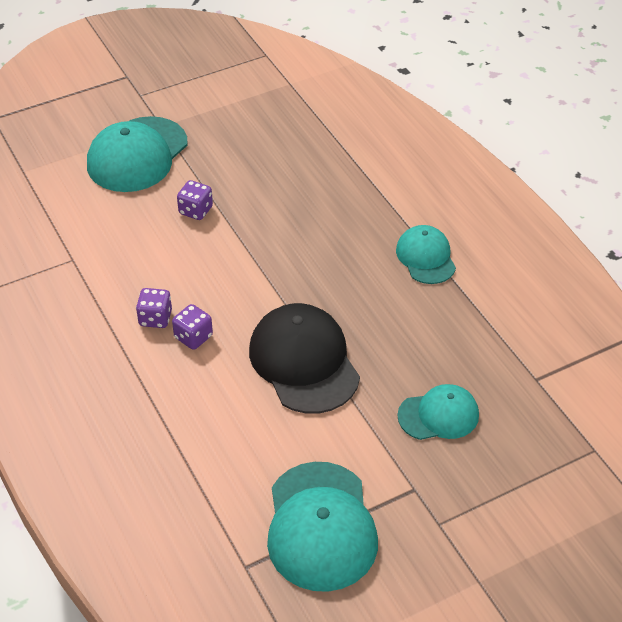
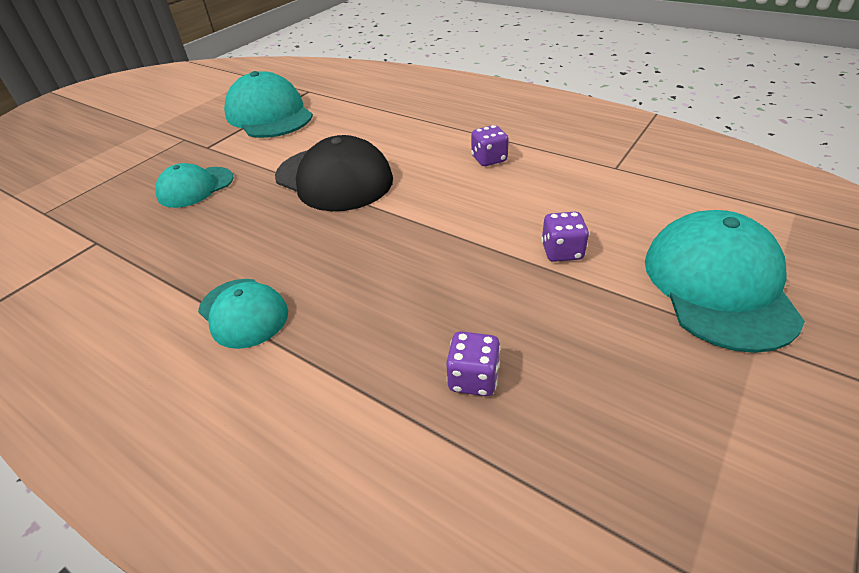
camera: 155 degrees right, 5 degrees down
purple dice [172,304,213,350] -> purple dice moved to [446,331,501,396]

